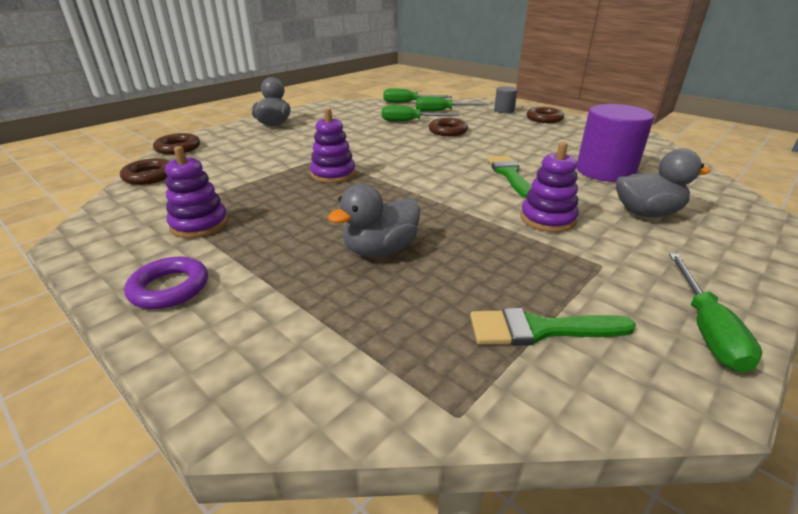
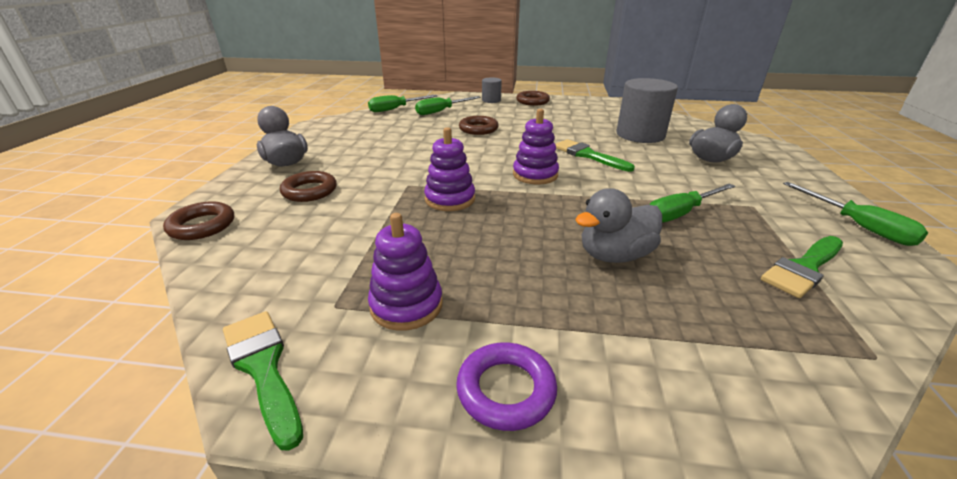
camera: 35 degrees left, 0 degrees up
brown ring [120,158,170,185] -> brown ring moved to [280,171,337,202]
grey duck [328,184,420,257] -> grey duck turned 45 degrees clockwise [575,188,662,263]
green screwdriver [382,105,459,121] -> green screwdriver moved to [649,183,735,222]
purple stacking toy [520,142,579,232] -> purple stacking toy moved to [513,109,559,185]
purple cylinder [577,104,654,182] -> grey cylinder [617,78,678,143]
none -> green brush [223,311,303,451]

